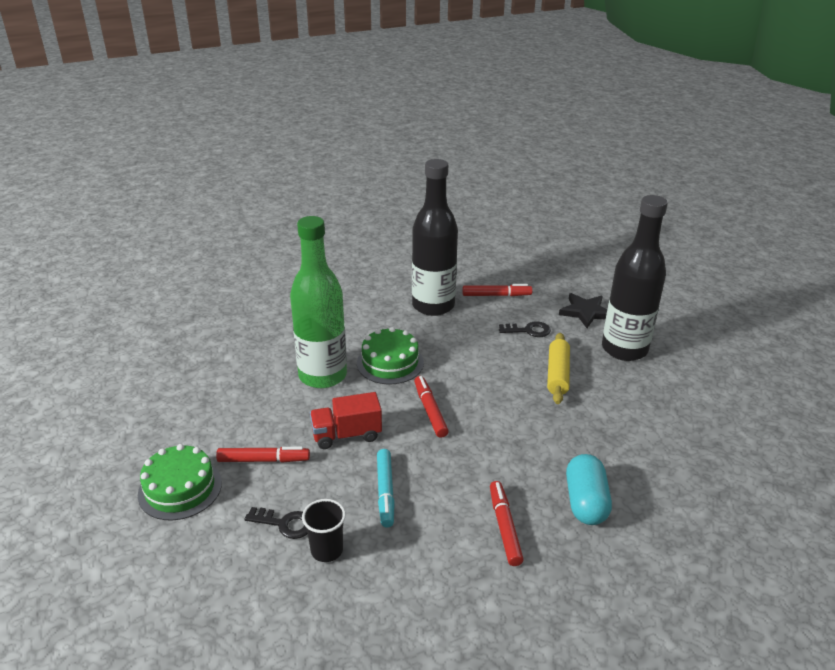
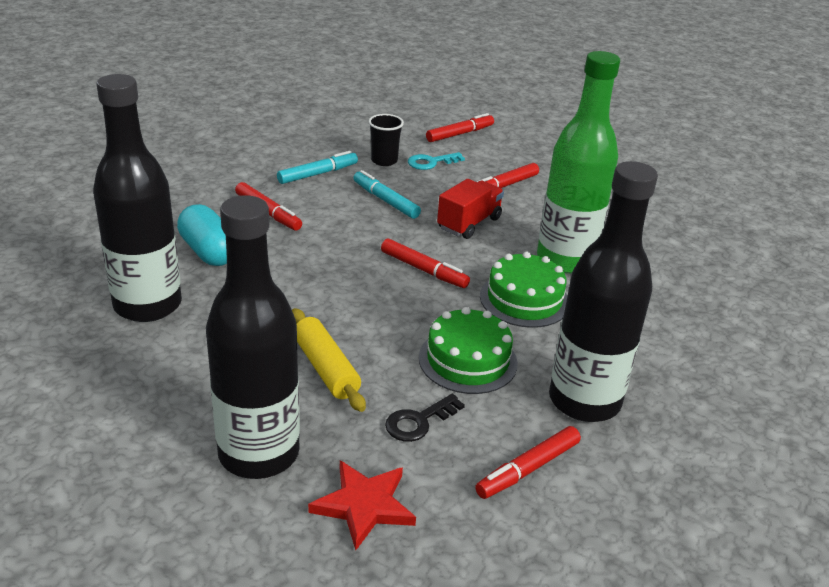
camera: 140 degrees right, 0 degrees up
green cake [138,444,222,520] -> green cake moved to [419,307,518,394]
black key [244,507,308,539] -> turquoise key [408,152,465,170]
black star [559,293,607,328] -> red star [308,460,416,550]
none -> black bottle [93,74,182,322]
none -> turquoise marker [277,151,358,184]
none -> red marker [426,113,494,142]

